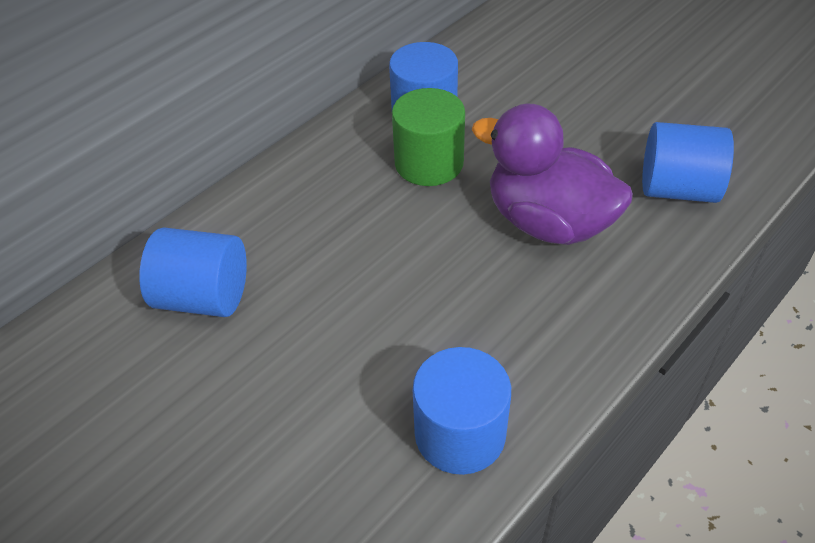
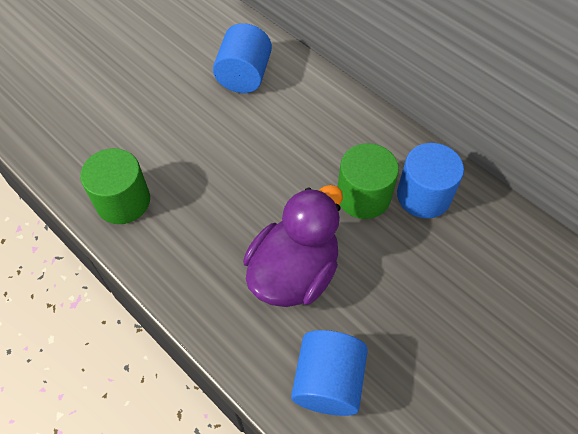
camera: 90 degrees right, 10 degrees up
blue cylinder [413,347,511,475] -> green cylinder [80,148,150,224]

